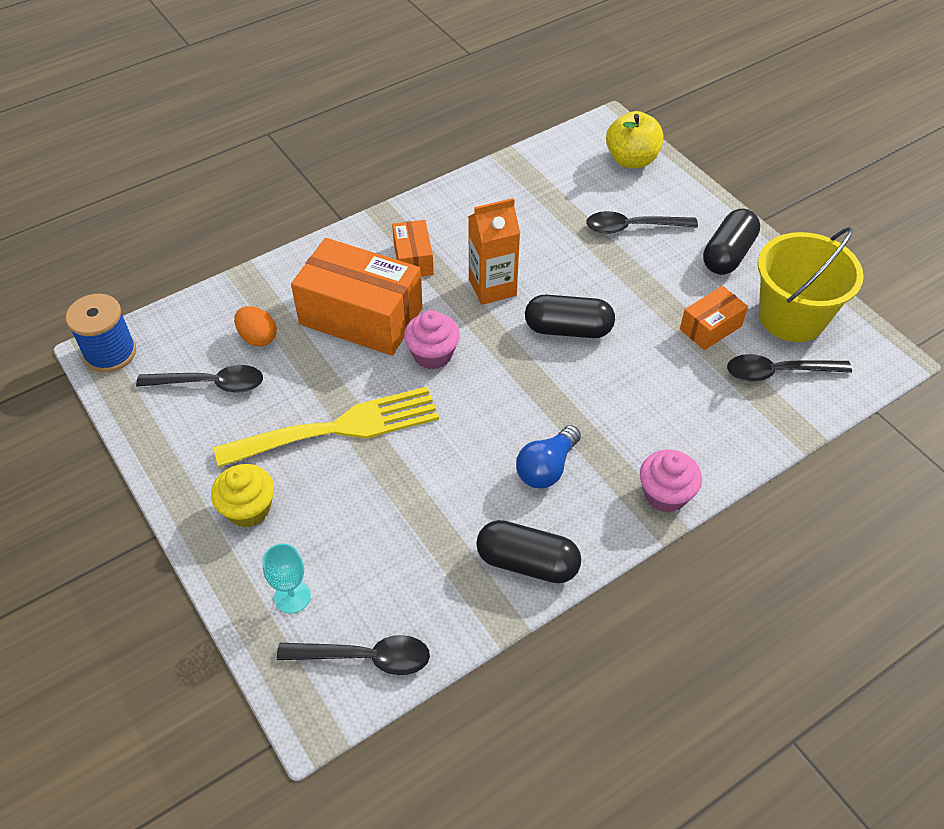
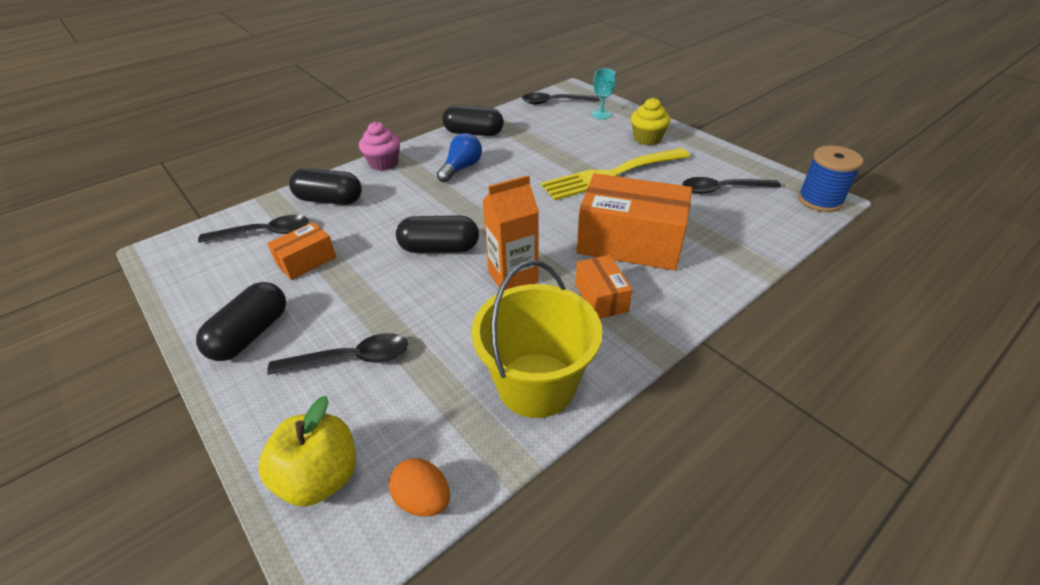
camera: 175 degrees right, 10 degrees down
orange egg [234,306,277,347] -> orange egg moved to [389,458,450,517]
pink cupcake [404,310,460,369] -> none
yellow bucket [758,227,864,342] -> yellow bucket moved to [471,260,602,418]
none -> black capsule [289,168,362,205]

